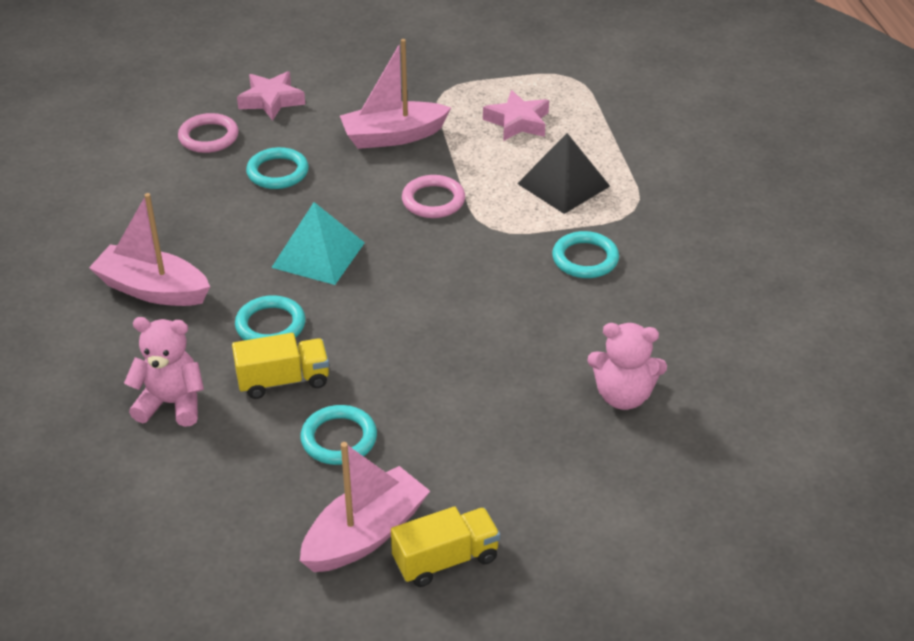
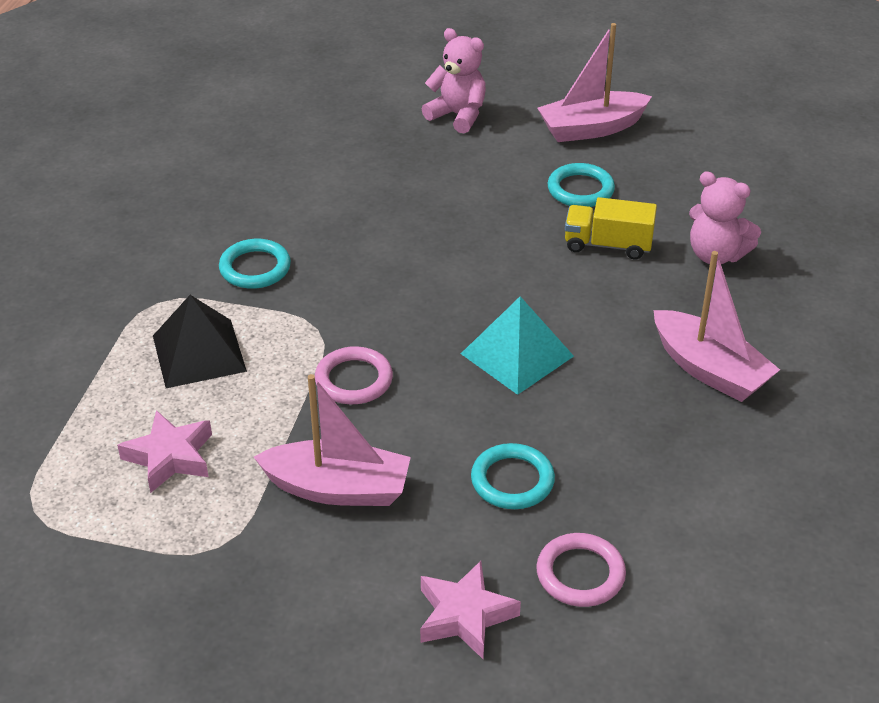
camera: 155 degrees left, 0 degrees up
turquoise ring [235,295,306,340] -> none
yellow truck [391,506,500,587] -> none
pink teddy bear [587,323,667,410] -> pink teddy bear moved to [422,28,486,133]

